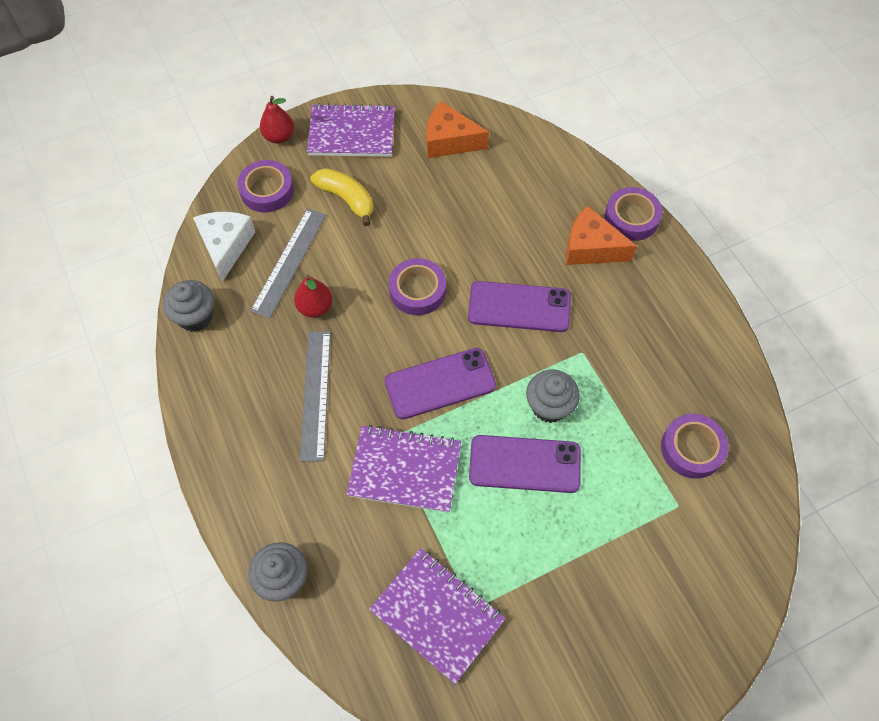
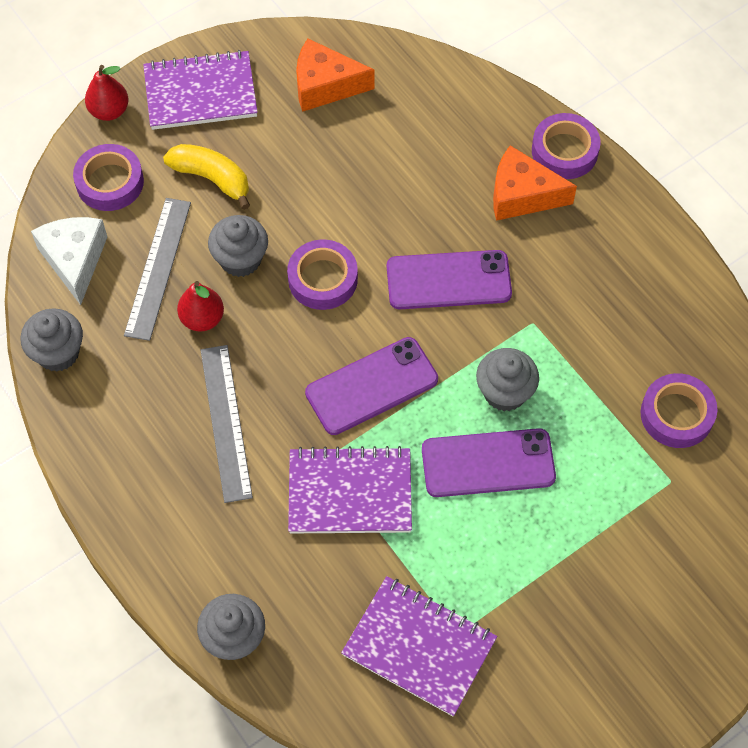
camera: 10 degrees left, 0 degrees up
none -> grey cupcake [208,215,268,277]

